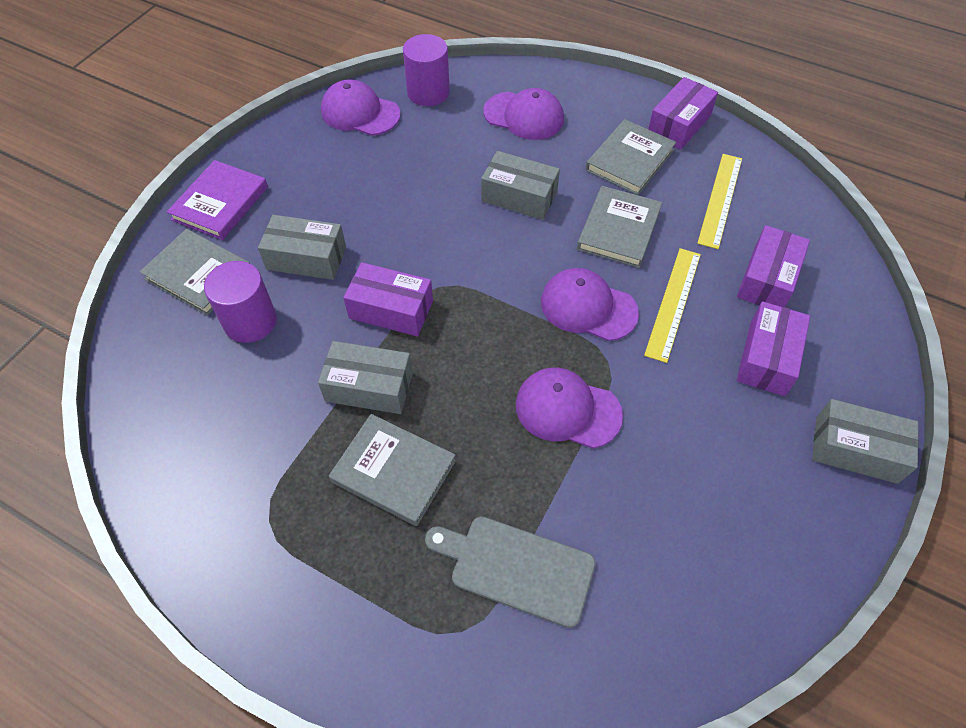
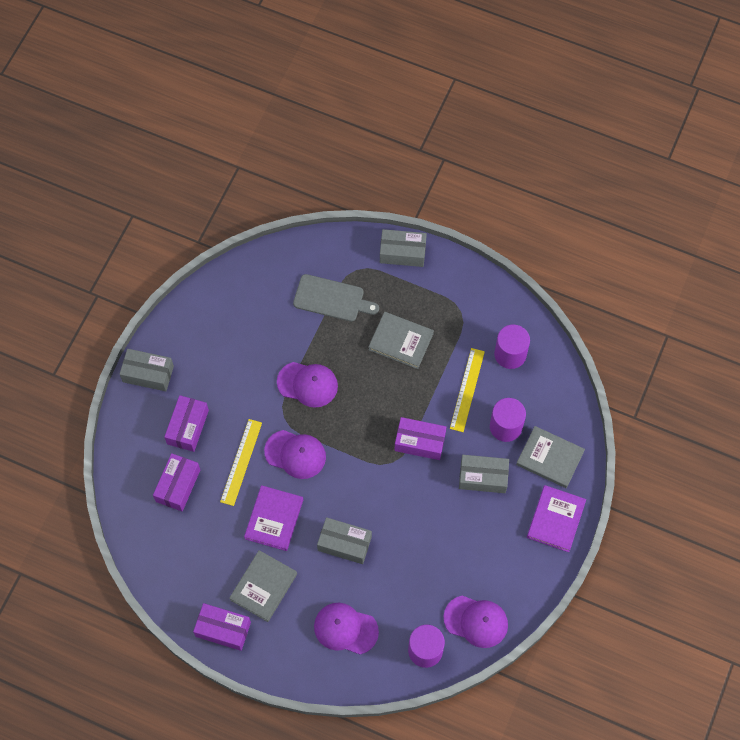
camera: 175 degrees right, 10 degrees up
grey box [318,341,413,414] -> grey box moved to [380,229,427,267]
grey book [577,186,662,268] -> purple book [244,485,303,551]
purple box [648,77,718,150] -> purple box turned 75 degrees clockwise [193,603,251,651]
yellow ruler [697,154,742,249] -> yellow ruler moved to [450,348,485,432]
none -> purple cylinder [494,325,530,369]

